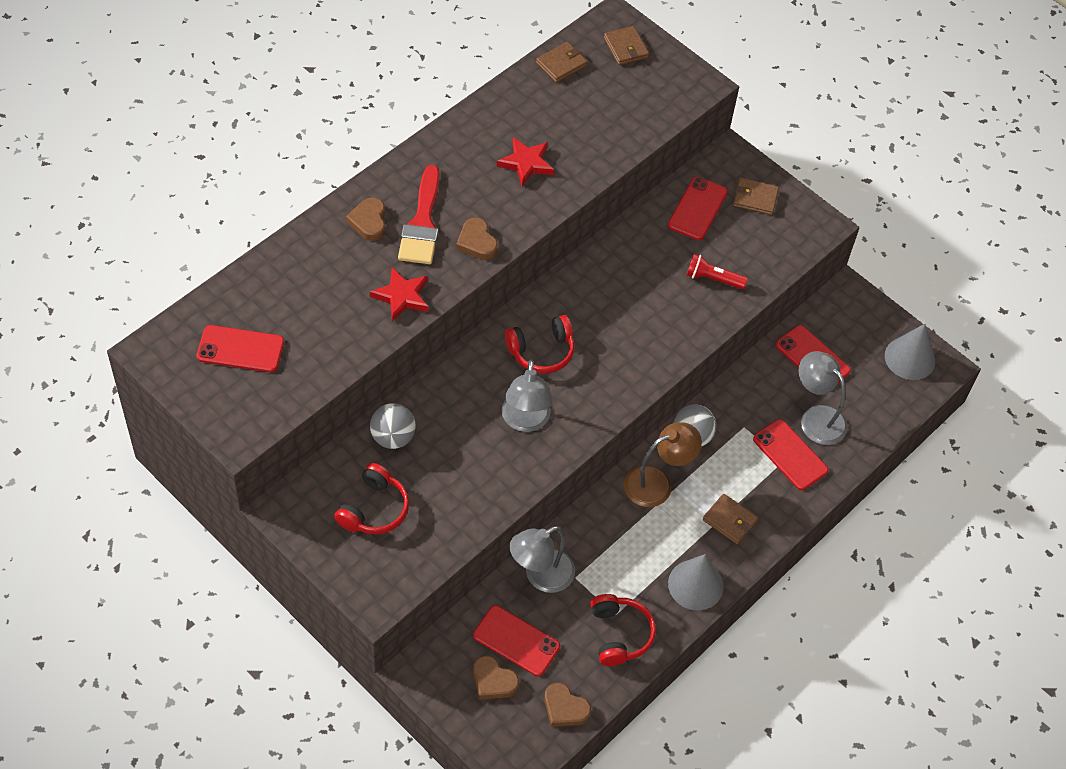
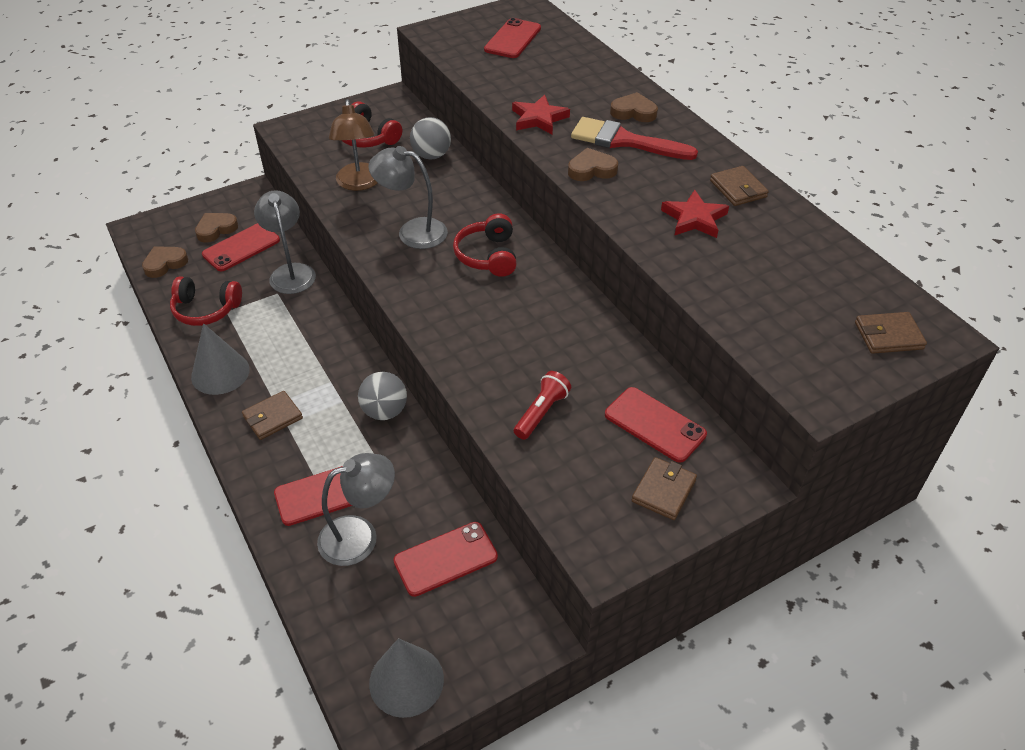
camera: 110 degrees right, 10 degrees down
brown wallet [536,42,588,83] -> brown wallet moved to [710,166,769,206]
brown lamp [624,422,702,507] -> brown lamp moved to [329,99,377,191]

